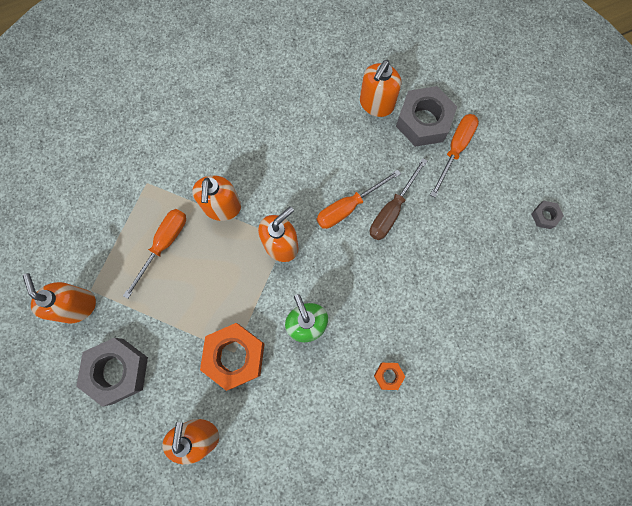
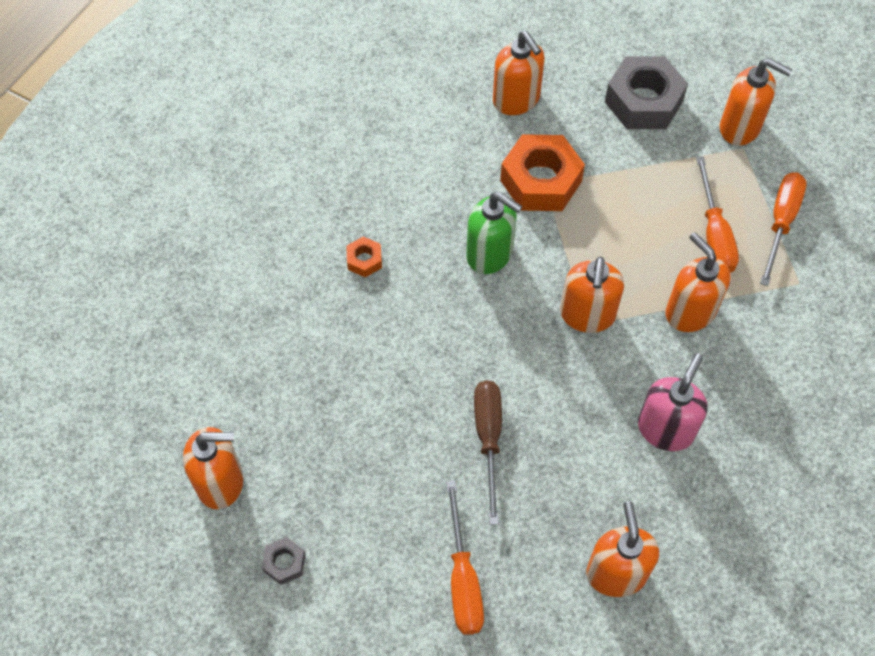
camera: 145 degrees right, 15 degrees down
orange screwdriver [317,169,401,229] -> orange screwdriver moved to [760,172,807,286]
grey nut [396,86,457,147] -> none
none -> orange soap dispenser [183,427,243,509]
none -> pink soap dispenser [638,353,707,451]

